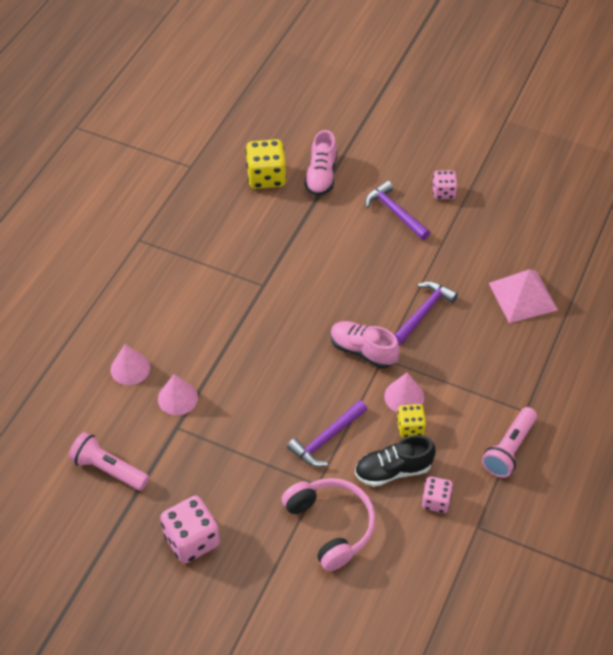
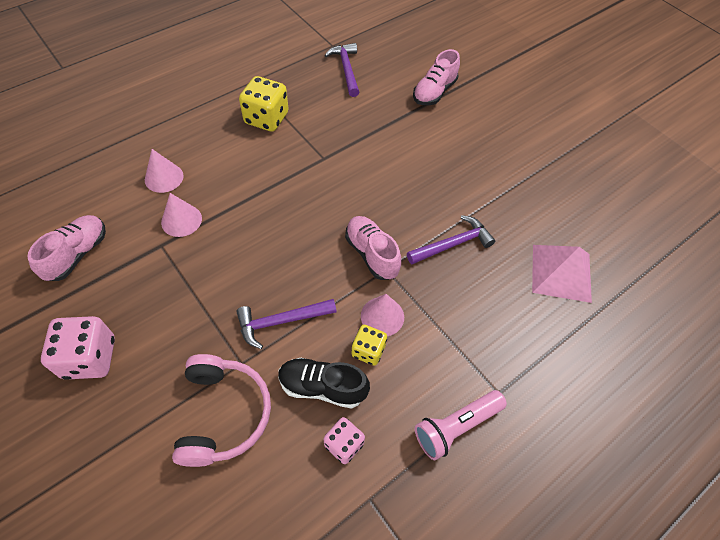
camera: 25 degrees right, 5 degrees up
pink flashlight [68,432,149,491] -> pink shoe [27,215,106,281]
yellow dice [246,139,286,189] -> yellow dice moved to [239,76,289,132]
purple hammer [365,181,430,240] -> purple hammer moved to [325,43,359,97]
pink dice [432,170,457,199] -> none

